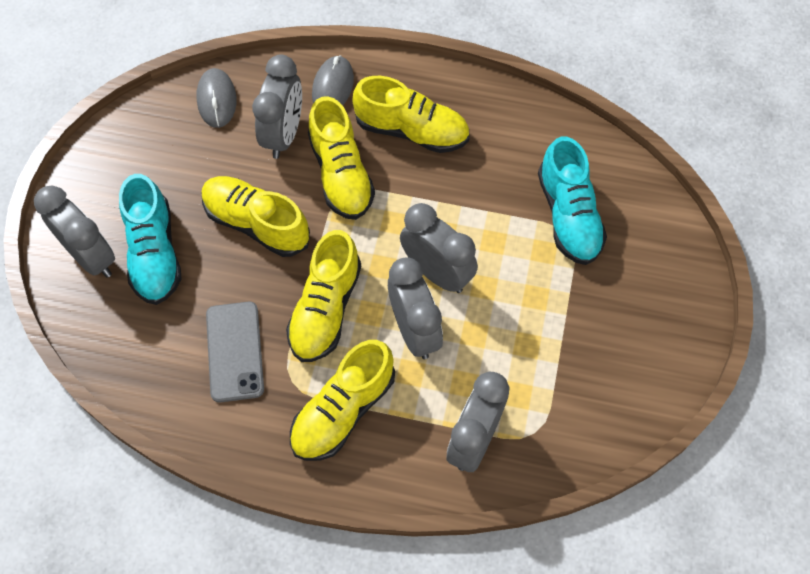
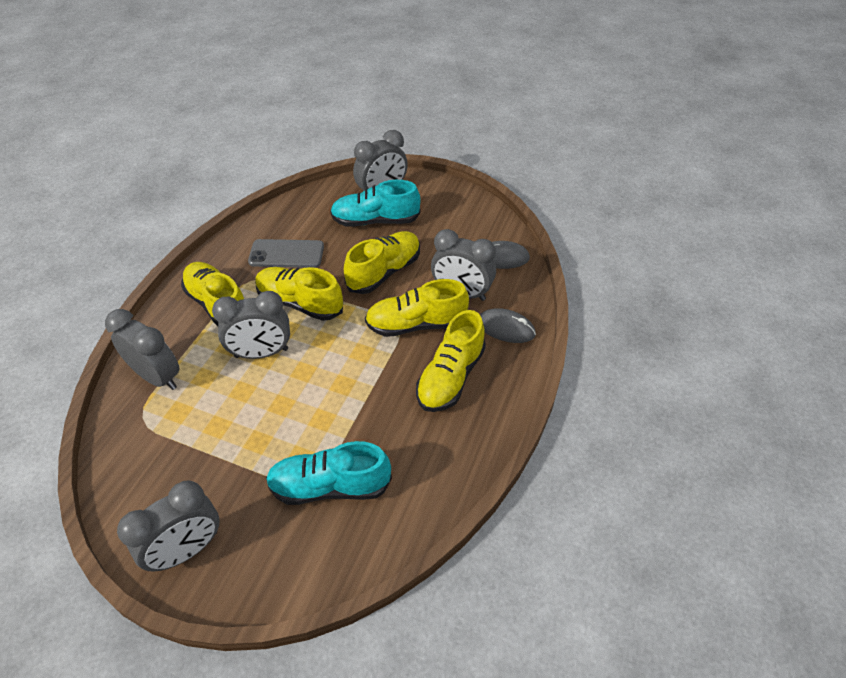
camera: 100 degrees right, 15 degrees down
grey clock [400,203,478,293] -> grey clock moved to [117,480,219,571]

